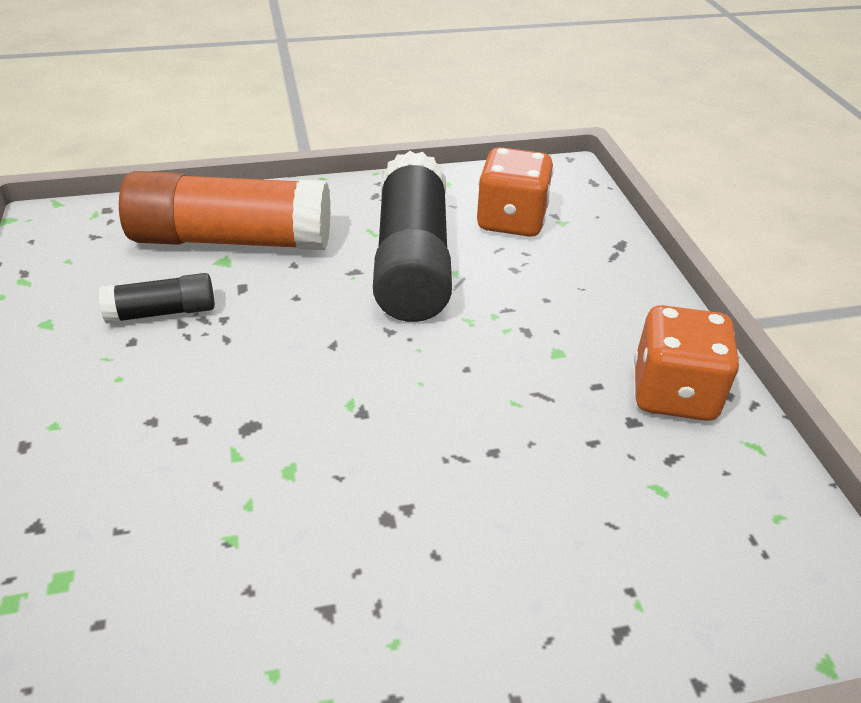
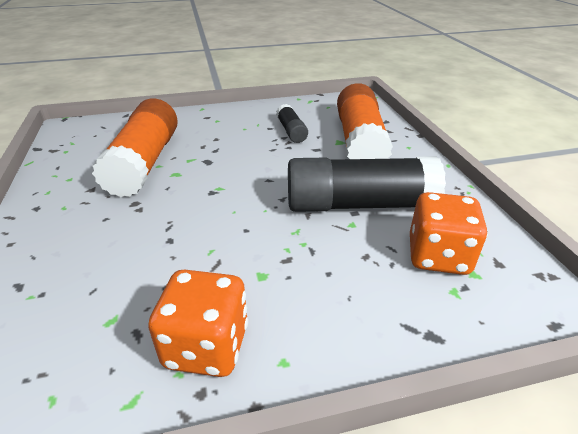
camera: 90 degrees right, 5 degrees down
none -> orange glue stick [92,99,178,197]

